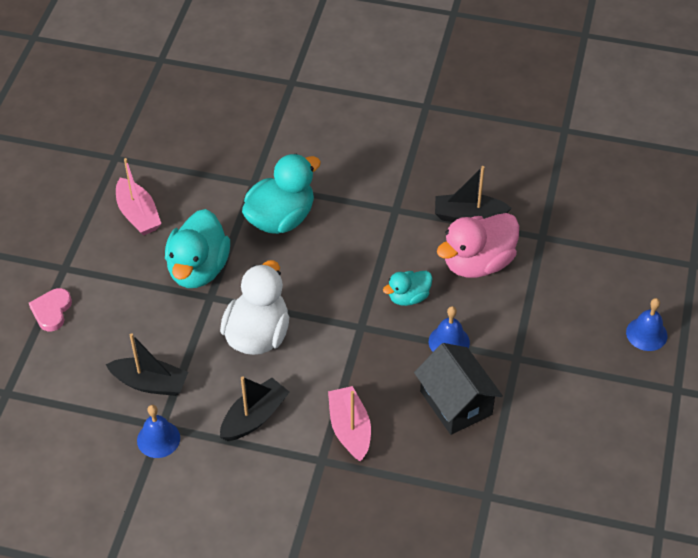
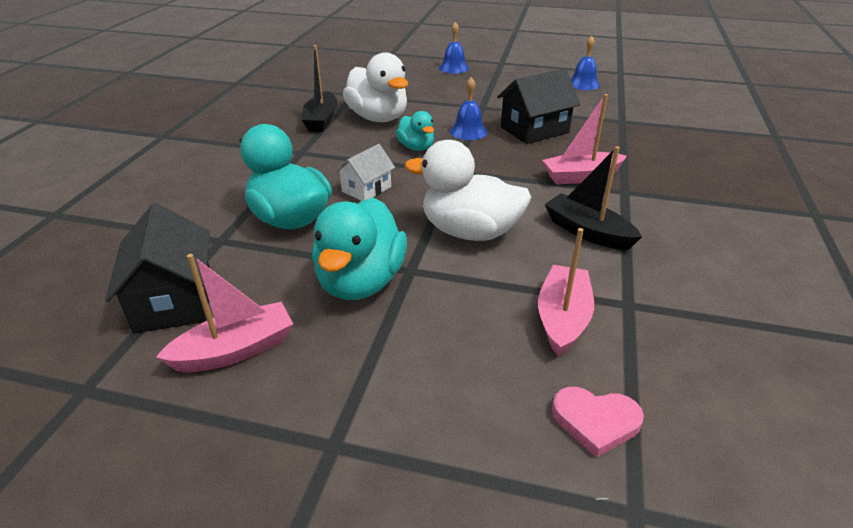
camera: 90 degrees left, 15 degrees down
pink heart [29,288,72,331] -> pink heart moved to [552,387,644,457]
black boat [106,333,188,396] -> pink boat [538,228,594,356]
blue bell [137,405,180,458] -> blue bell moved to [571,36,600,90]
turquoise duck [165,209,230,288] -> turquoise duck turned 90 degrees clockwise [312,198,407,300]
pink duck [437,213,519,278] -> white duck [343,52,408,122]
none -> black house [105,203,210,334]
none -> white house [335,144,395,201]

